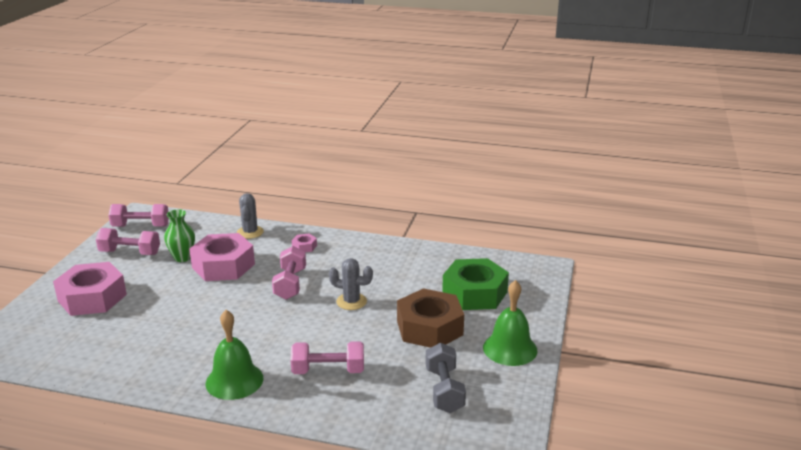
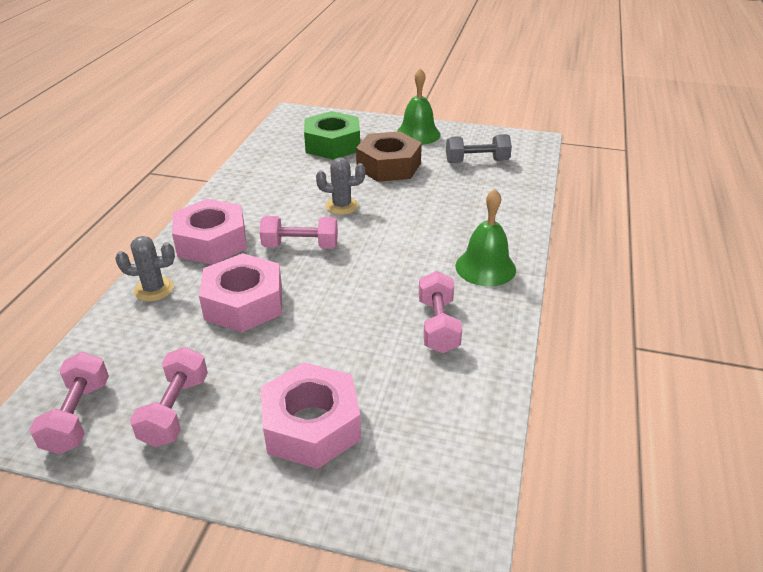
camera: 90 degrees left, 10 degrees up
green vase [164,209,195,262] -> none
pink dumbbell [290,341,364,374] -> pink dumbbell moved to [419,271,462,353]
pink nut [292,234,317,252] -> pink nut [172,199,247,264], size x2.39
grey cactus [329,258,373,310] -> grey cactus turned 75 degrees clockwise [316,157,365,215]

